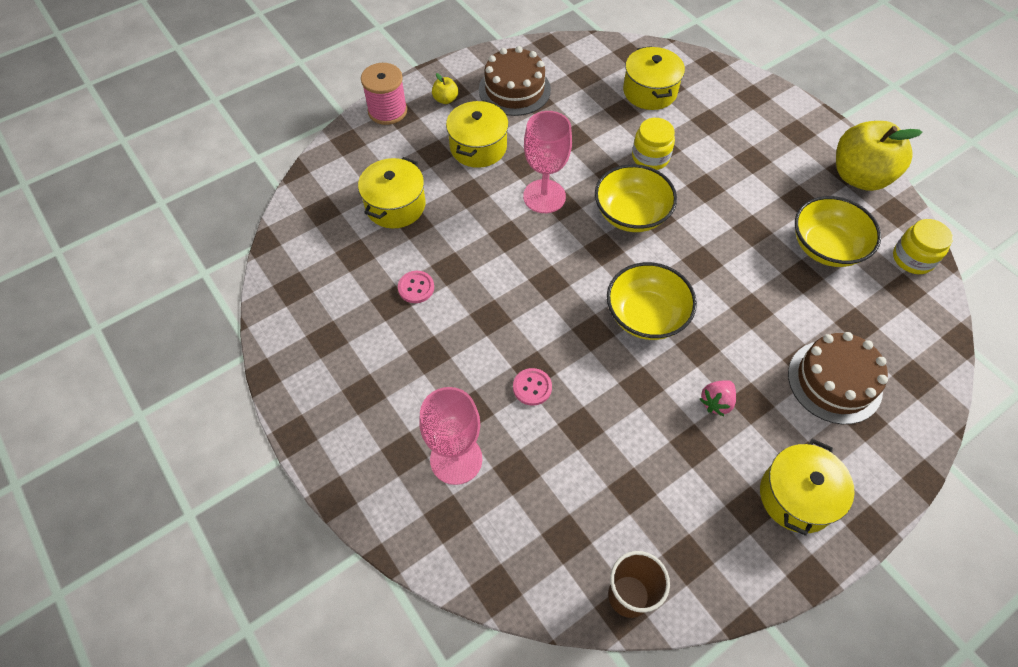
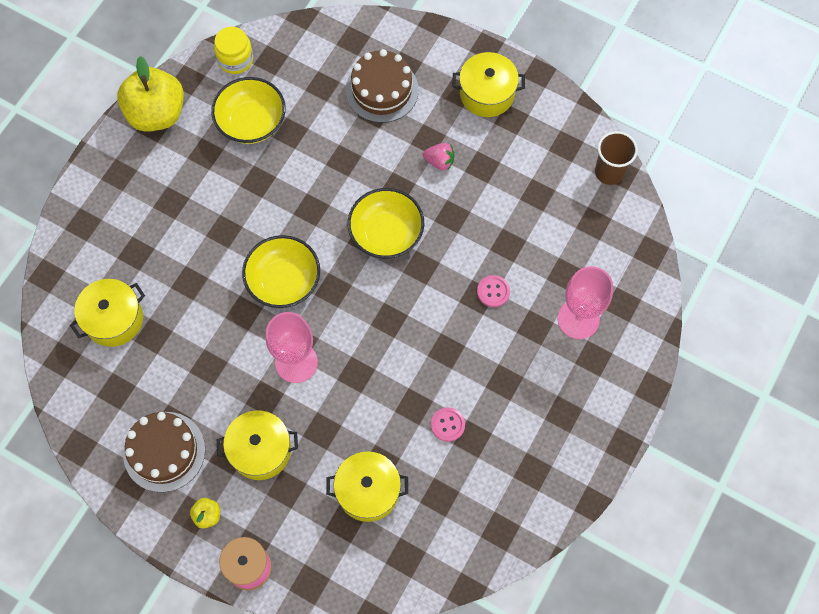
camera: 115 degrees left, 10 degrees up
yellow jar [632,118,675,170] -> none

